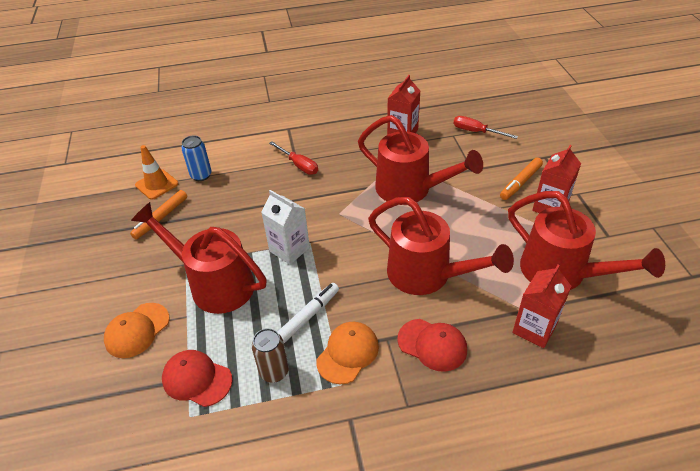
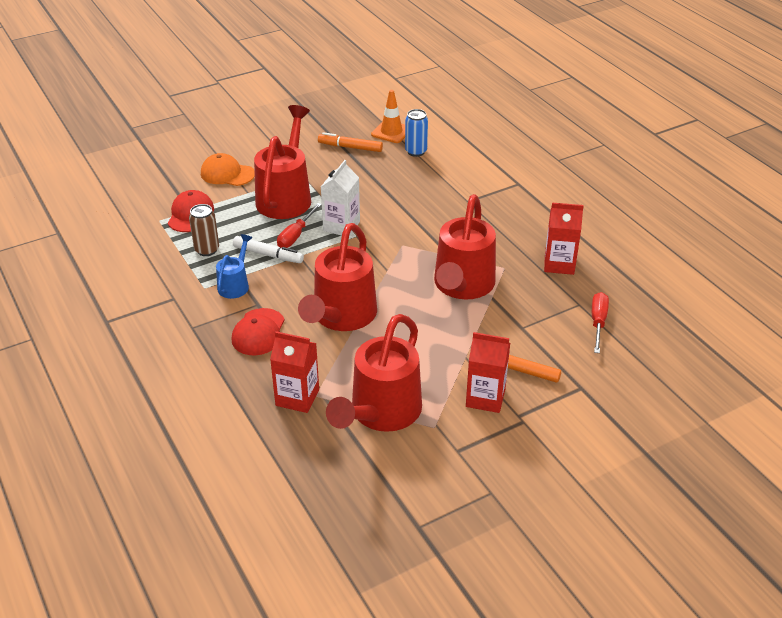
camera: 70 degrees right, 5 degrees down
red screwdriver [269,141,318,175] -> red screwdriver moved to [277,203,322,248]
orange cap [316,322,379,384] -> blue watering can [216,234,253,299]

